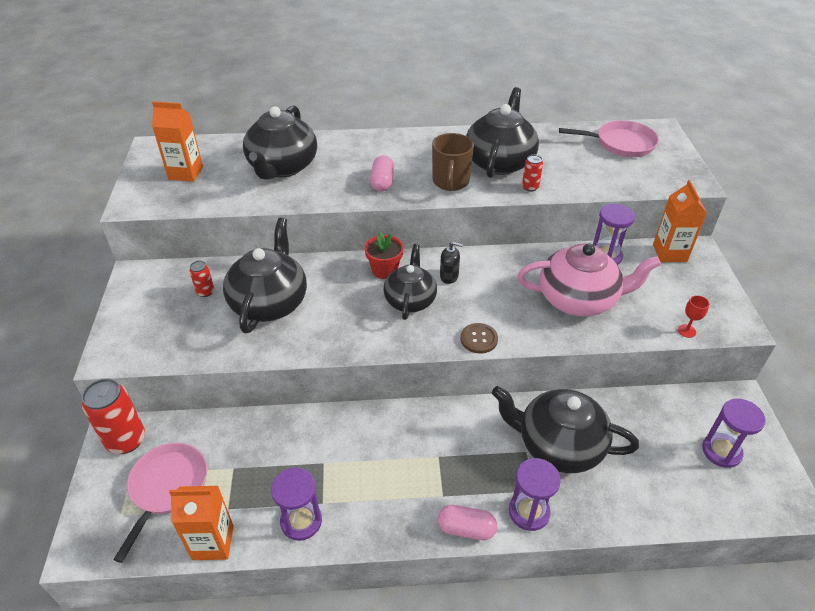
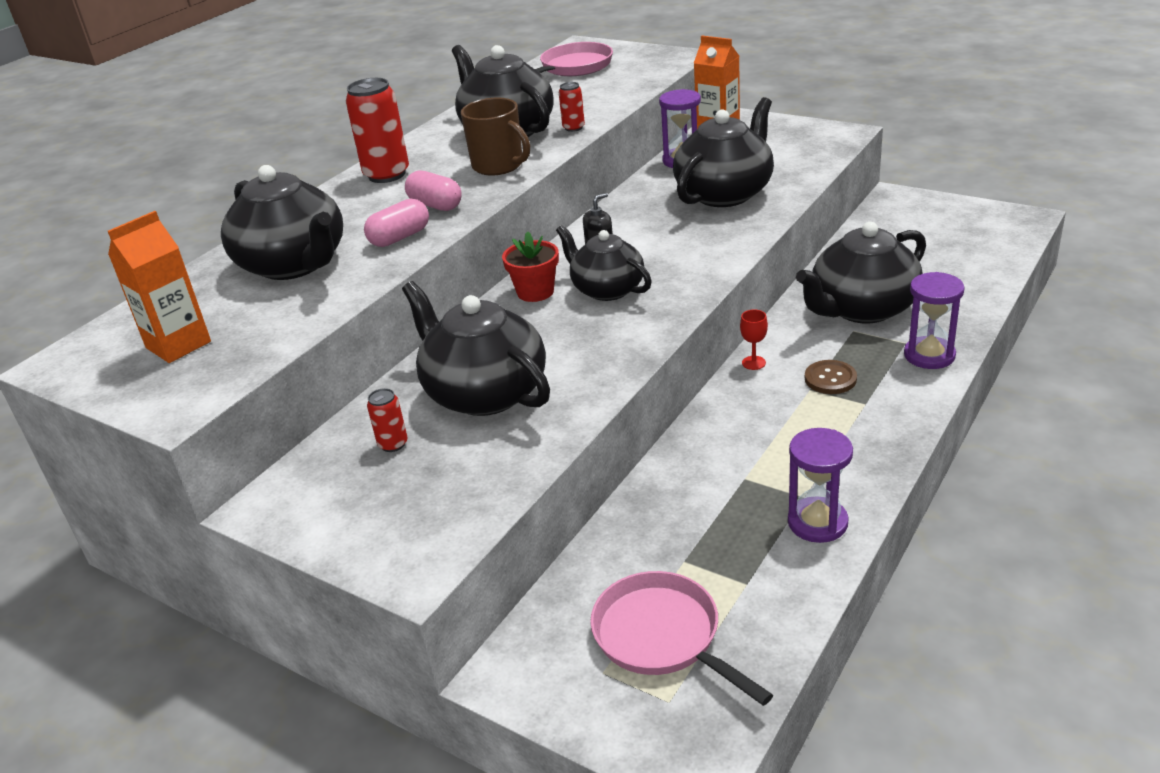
camera: 50 degrees left, 10 degrees down
red can [82,379,145,454] -> red can moved to [346,78,409,183]
orange carton [169,486,234,560] -> none
pink capsule [438,505,497,540] -> pink capsule moved to [364,199,429,247]
brown button [460,323,498,354] -> brown button moved to [805,360,857,394]
pink teapot [518,243,661,317] -> black teapot [673,97,774,207]
red goblet [678,295,709,338] -> red goblet moved to [740,309,768,370]
purple hourglass [702,399,766,468] -> none

